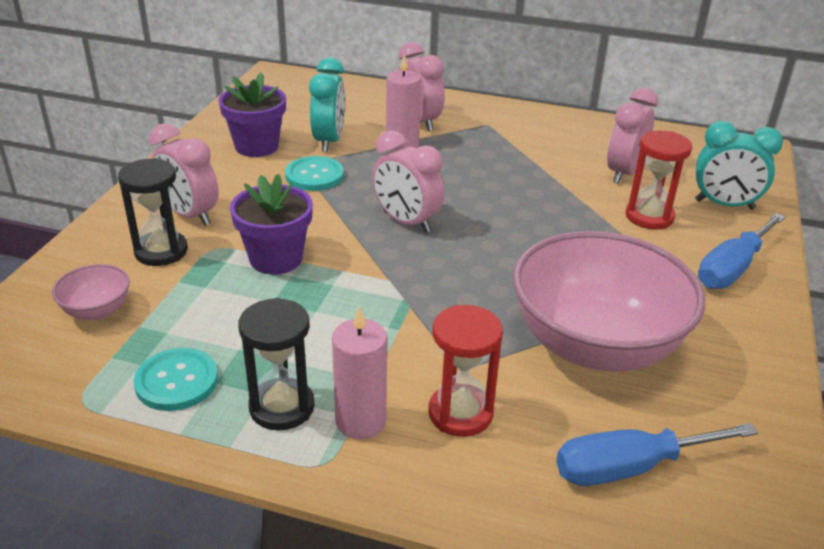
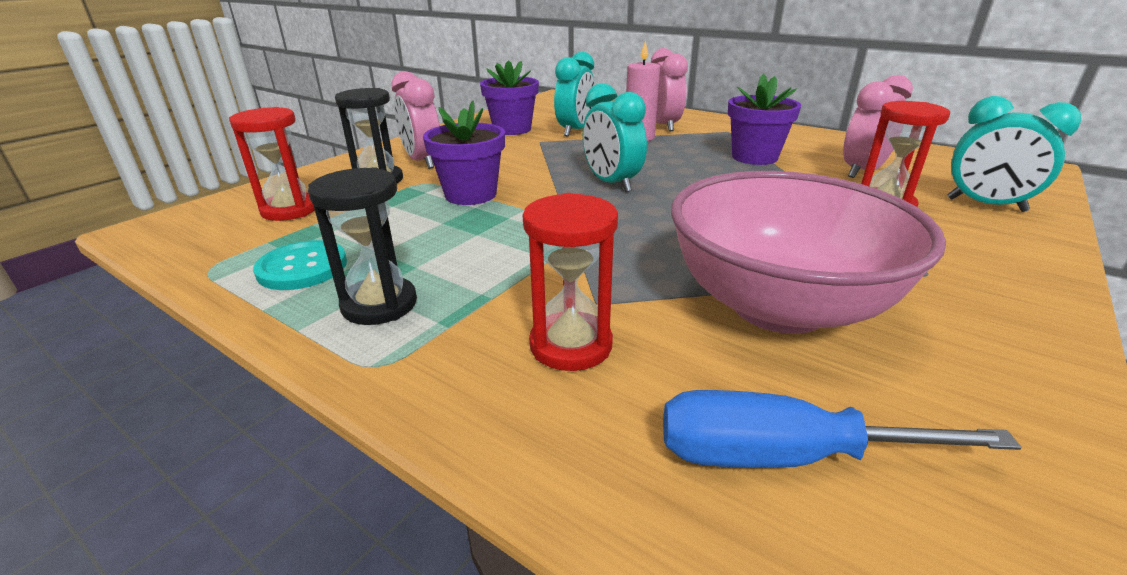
camera: 20 degrees right, 5 degrees down
pink bowl [52,264,130,320] -> red hourglass [229,107,315,221]
turquoise button [285,156,344,191] -> none
pink candle [332,306,387,439] -> none
pink clock [372,130,445,233] -> turquoise clock [583,83,647,192]
blue screwdriver [698,213,785,289] -> none
none -> purple flower pot [728,74,801,165]

